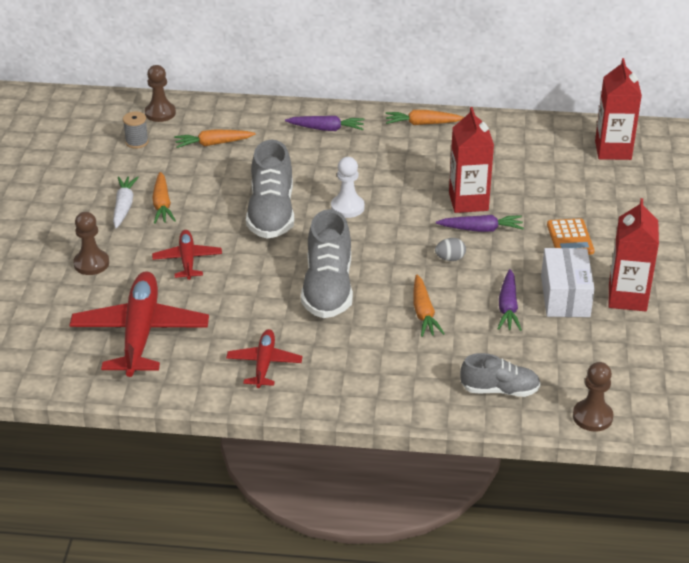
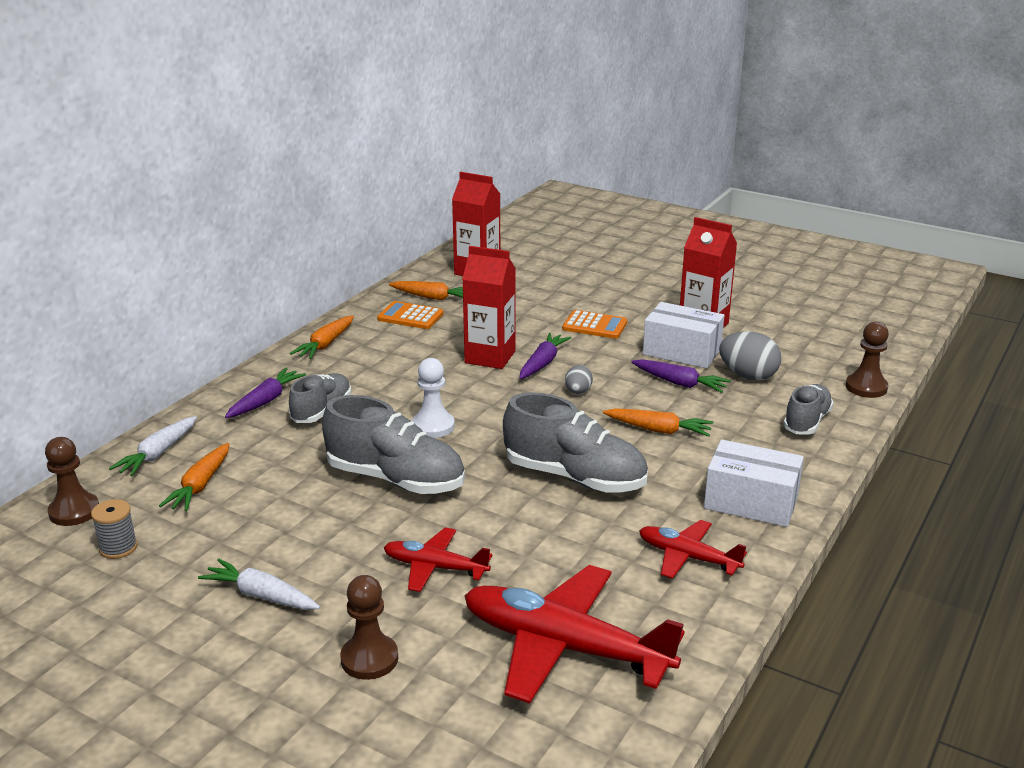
camera: 65 degrees left, 10 degrees down
orange carrot [152,172,176,224] -> orange carrot moved to [389,281,463,300]
none -> white carrot [109,416,197,476]
none -> grey shoe [289,373,351,423]
none -> orange calculator [377,301,444,329]
none -> white box [704,439,804,527]
none -> grey egg [719,331,781,380]

